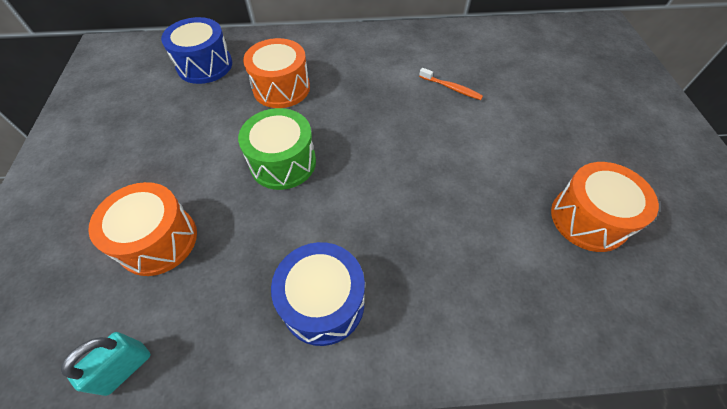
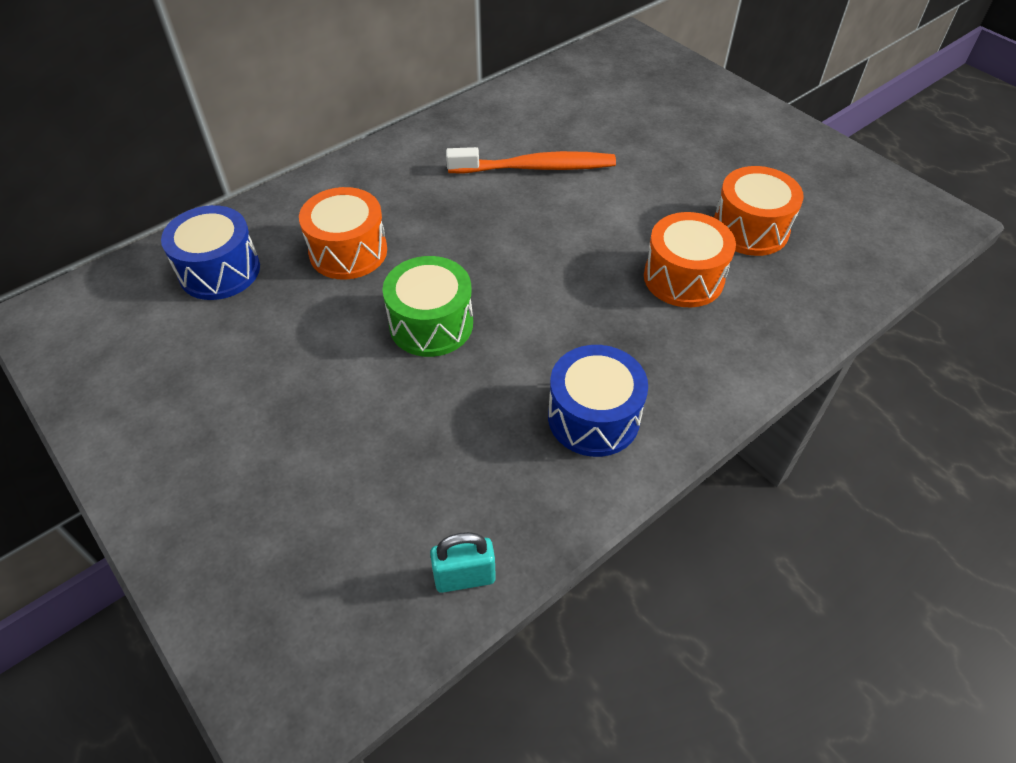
camera: 35 degrees left, 5 degrees down
turquoise padlock [61,332,151,396] -> turquoise padlock turned 75 degrees clockwise [430,532,496,593]
orange drum [88,182,197,276] -> orange drum moved to [644,212,736,307]
orange toothbrush [419,68,483,100] -> orange toothbrush [446,147,616,174], size x2.01

